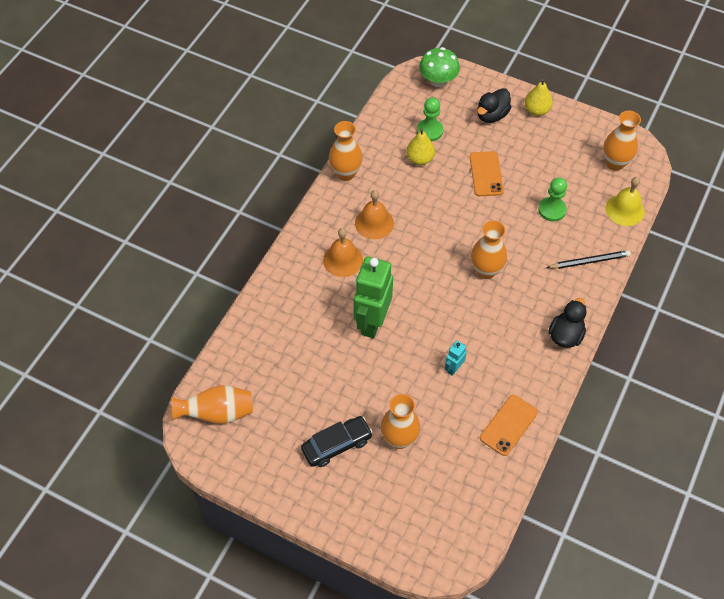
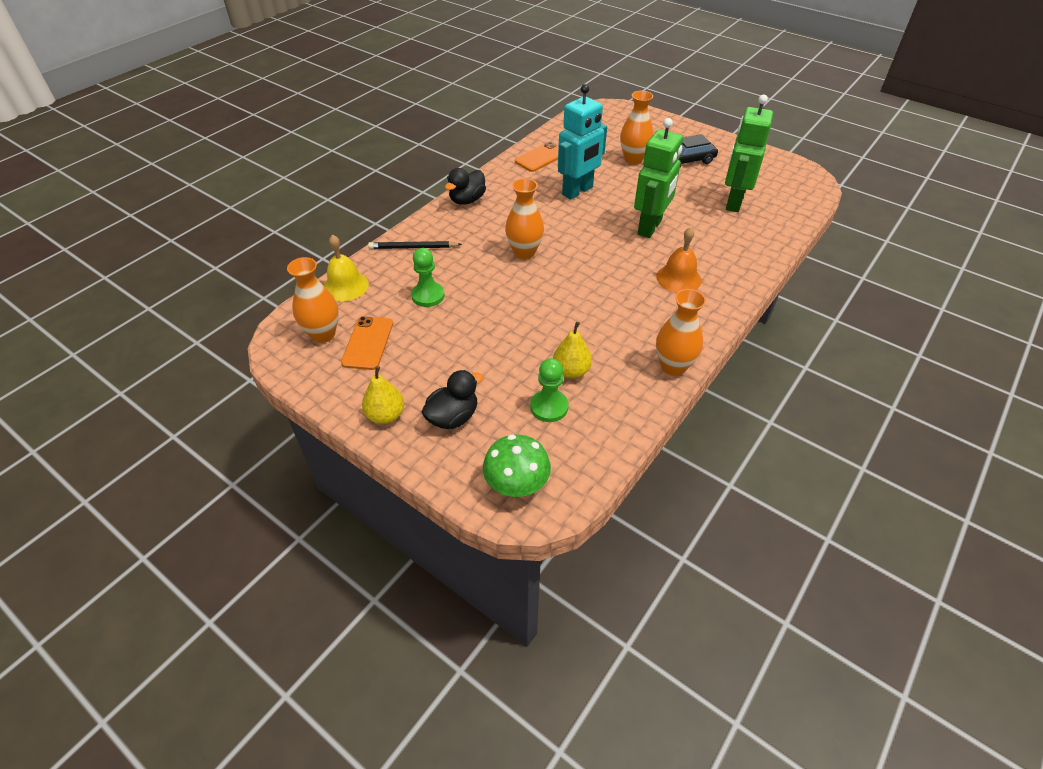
camera: 170 degrees left, 10 degrees down
orange vase [171,385,253,424] -> none
orange bell [355,190,394,239] -> none
turquoise robot [445,341,467,376] -> turquoise robot [558,84,607,200], size x2.24
orange phone [470,151,504,196] -> orange phone moved to [341,316,393,370]
none -> green robot [725,94,773,212]

